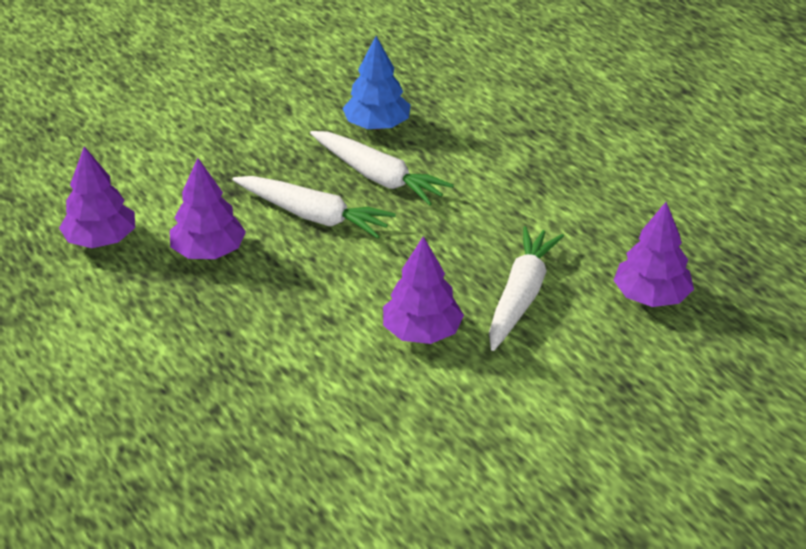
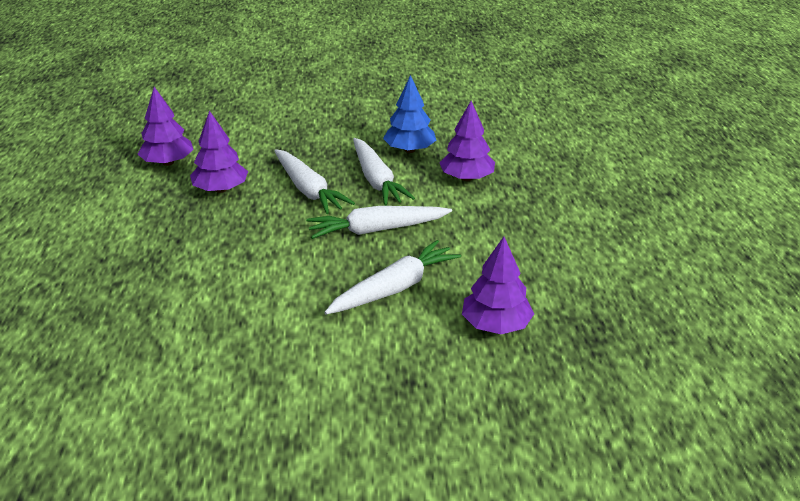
camera: 30 degrees right, 5 degrees down
purple tree [383,236,464,344] -> purple tree moved to [439,101,495,181]
none -> white carrot [306,206,452,239]

